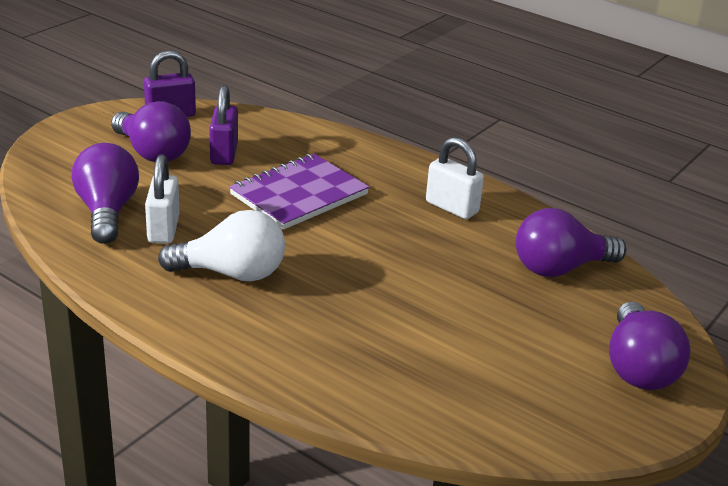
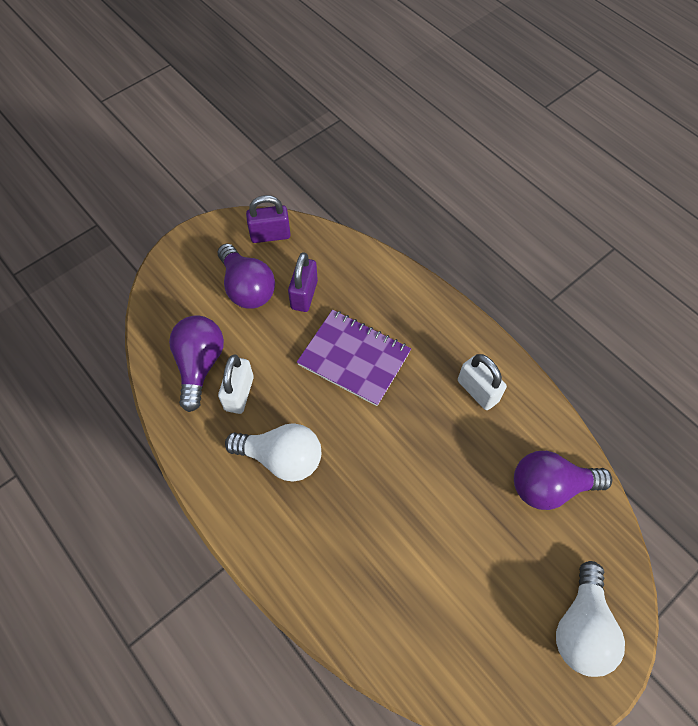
camera: 15 degrees right, 30 degrees up
purple notebook [229,154,369,230] -> purple notebook turned 60 degrees clockwise [297,310,411,406]
purple light bulb [609,302,691,390] -> white light bulb [556,561,625,677]

